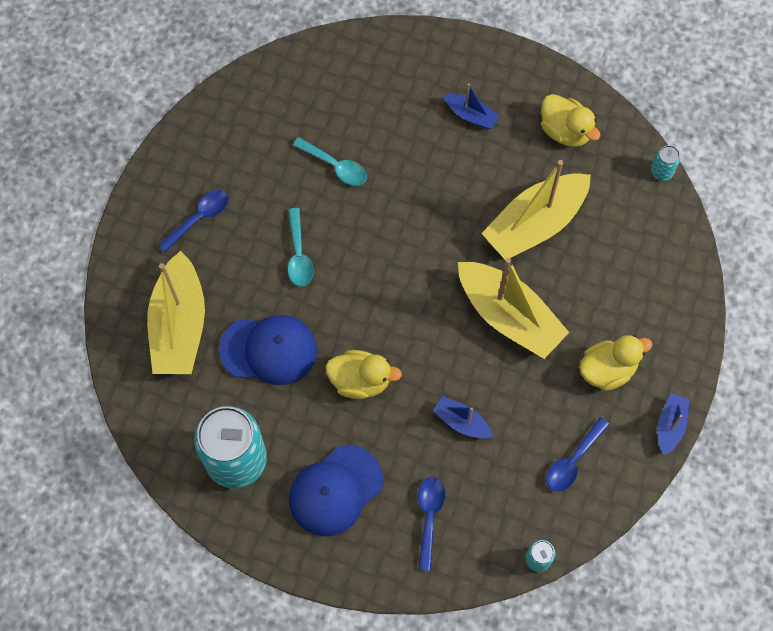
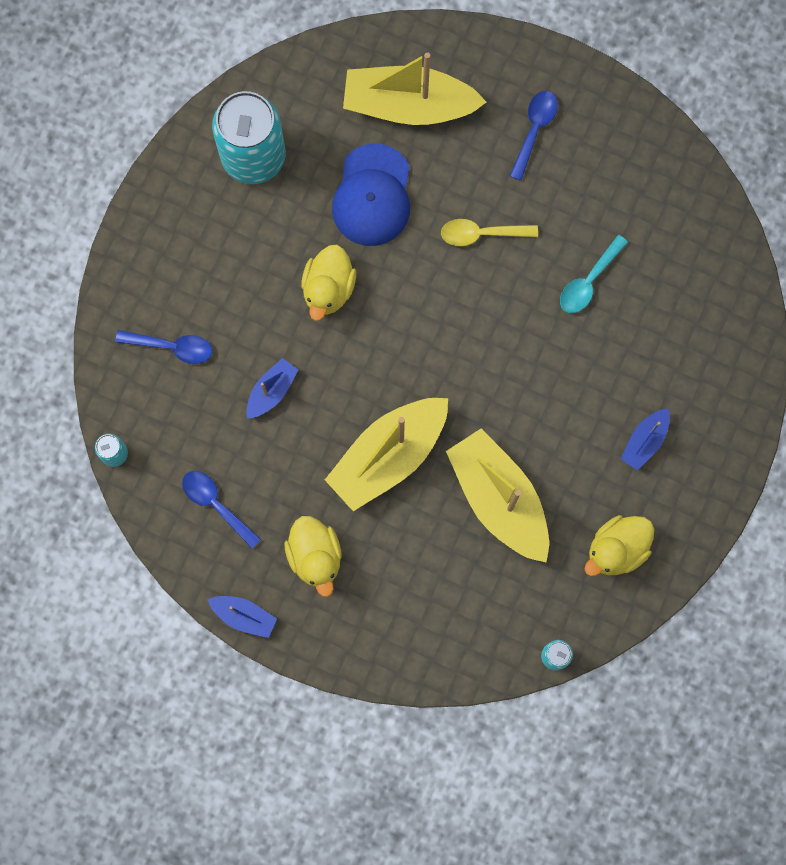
camera: 95 degrees right, 10 degrees up
blue spoon [158,190,229,252] -> blue spoon turned 120 degrees counterclockwise [510,91,558,181]
turquoise spoon [288,208,313,287] -> yellow spoon [441,219,538,246]
blue cap [289,445,383,536] -> none

